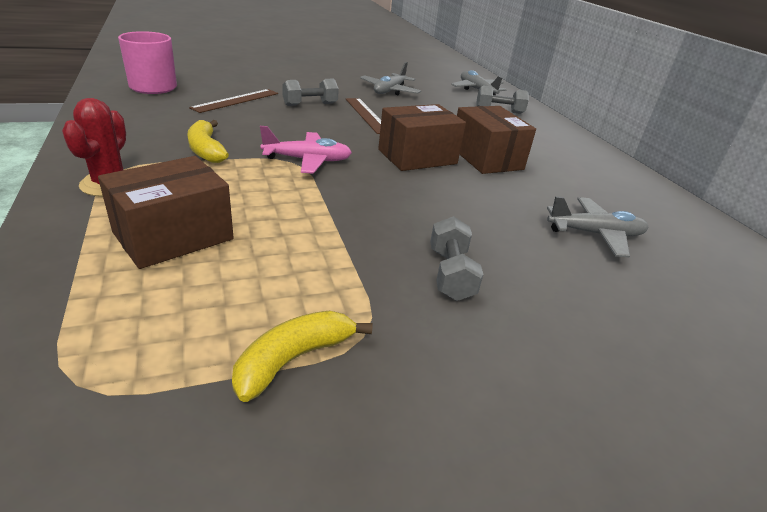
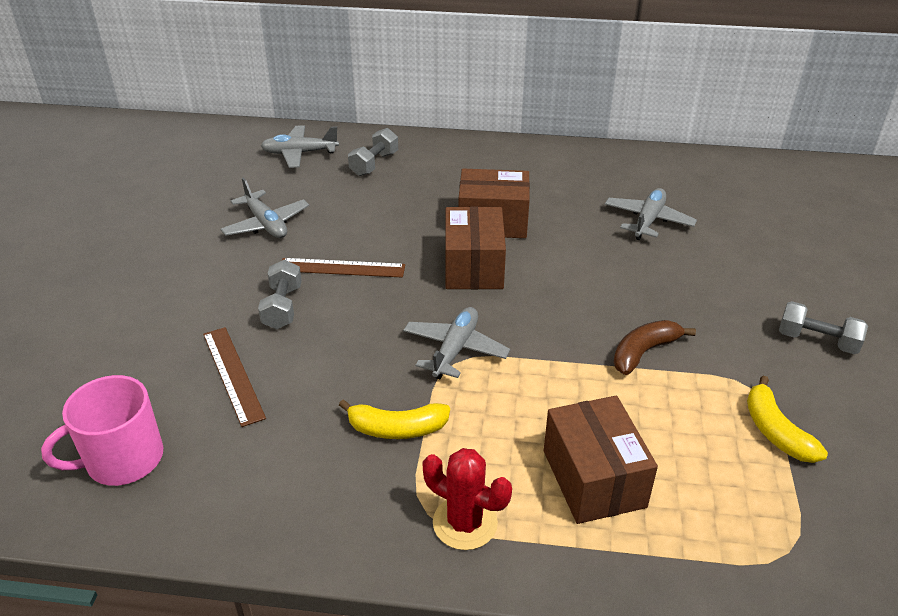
camera: 60 degrees left, 5 degrees up
pink plane [260,126,352,174] -> grey plane [403,307,510,379]
grey dumbbell [430,216,483,301] -> grey dumbbell moved to [779,301,868,354]
none -> brown banana [613,320,696,375]

